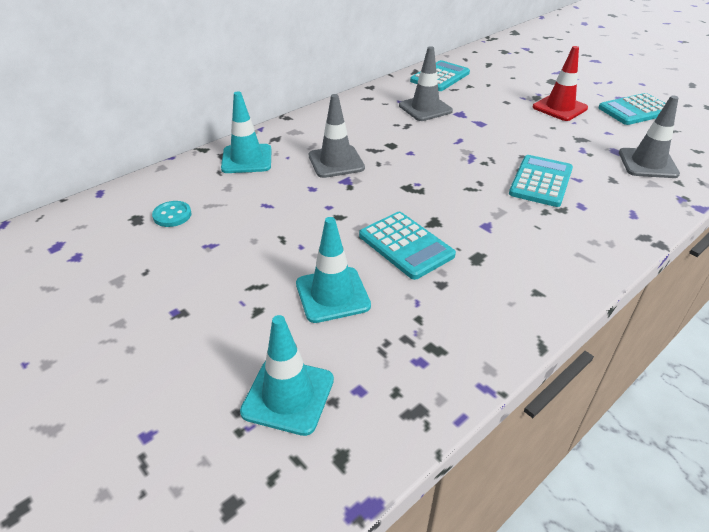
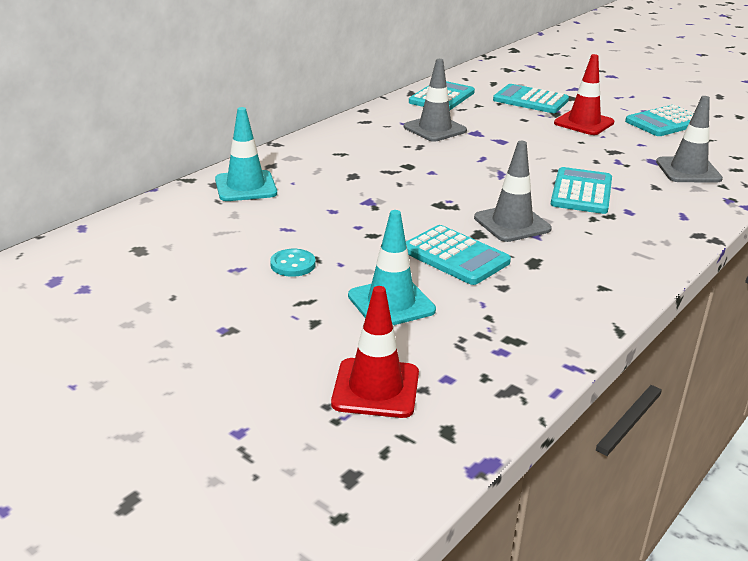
camera: 10 degrees left, 10 degrees down
turquoise button [152,201,192,227] -> turquoise button moved to [270,249,315,277]
turquoise traffic cone [240,315,334,436] -> red traffic cone [331,286,419,418]
grey traffic cone [309,94,365,178] -> grey traffic cone moved to [474,141,552,242]
none -> turquoise calculator [493,84,569,113]

